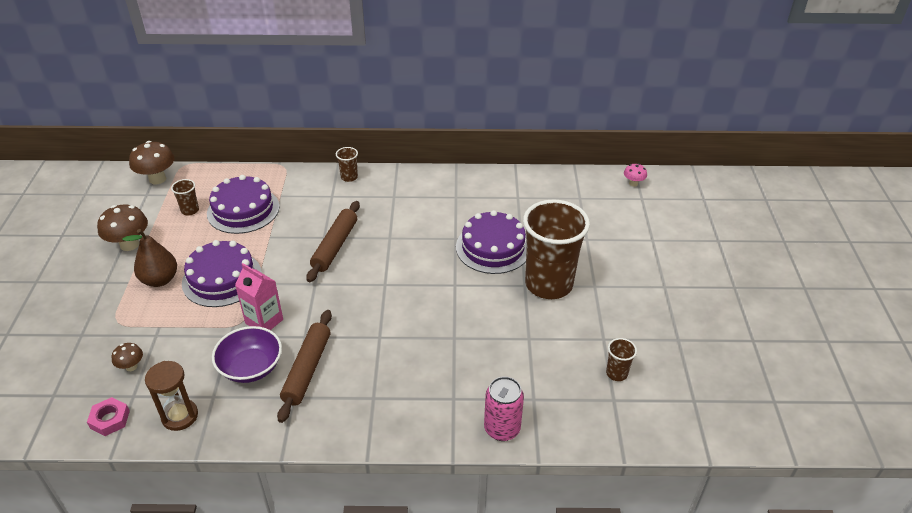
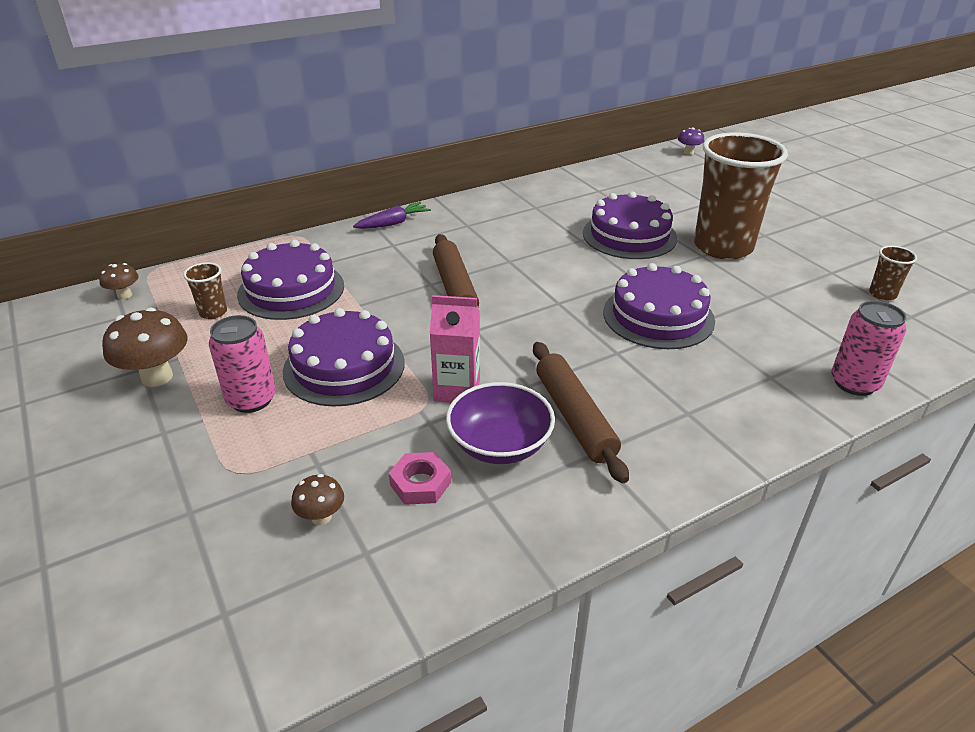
camera: 30 degrees left, 5 degrees down
pink nut [87,397,130,436] -> pink nut moved to [389,452,451,505]
brown pear [123,229,177,287] -> pink can [209,315,276,413]
brown mushroom [129,141,175,184] -> brown mushroom [99,263,139,299], size x0.54
brown hourglass [145,361,198,431] -> none
brown cup [336,147,358,182] -> purple carrot [353,202,431,229]
pink mushroom [624,163,647,187] -> purple mushroom [678,127,704,155]
none -> purple cake [603,263,715,349]

